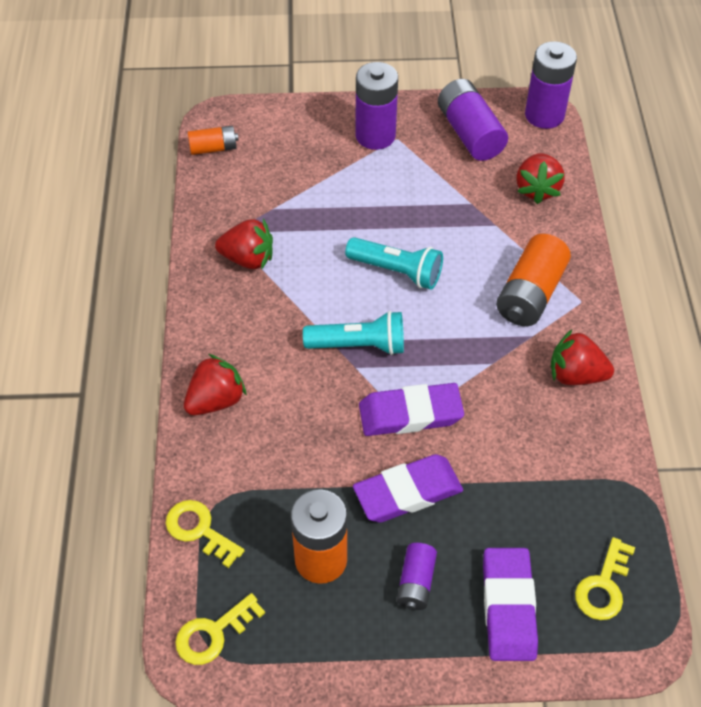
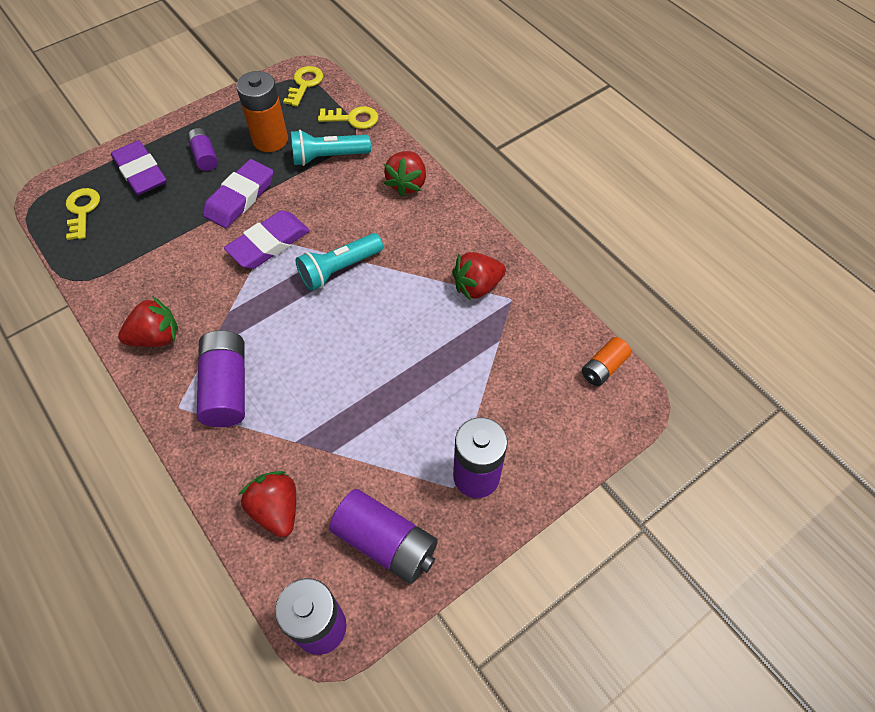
camera: 145 degrees right, 5 degrees up
turquoise flashlight [345,237,443,289] -> turquoise flashlight moved to [291,130,371,166]
orange battery [496,234,571,326] -> purple battery [197,330,245,427]

